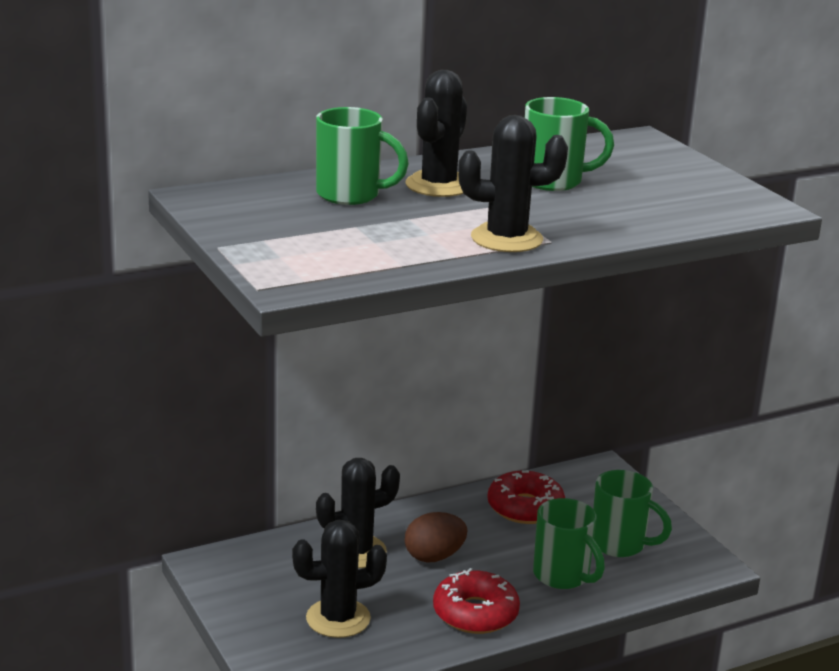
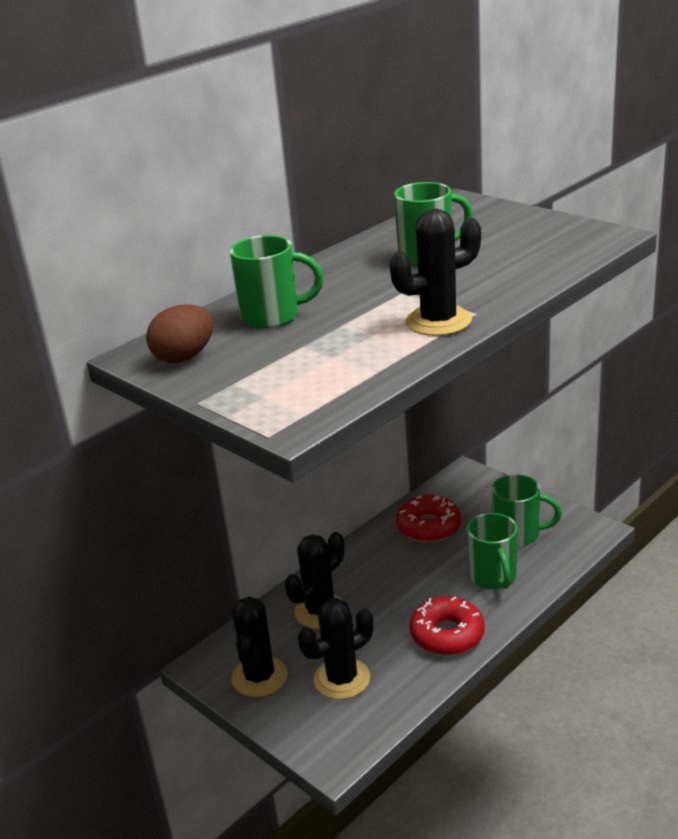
camera: 15 degrees left, 5 degrees up
brown egg [405,512,467,562] -> brown egg moved to [146,304,214,363]
black cactus [406,70,467,197] -> black cactus moved to [231,597,287,697]
green mug [533,498,605,589] -> green mug turned 45 degrees clockwise [467,513,517,589]

